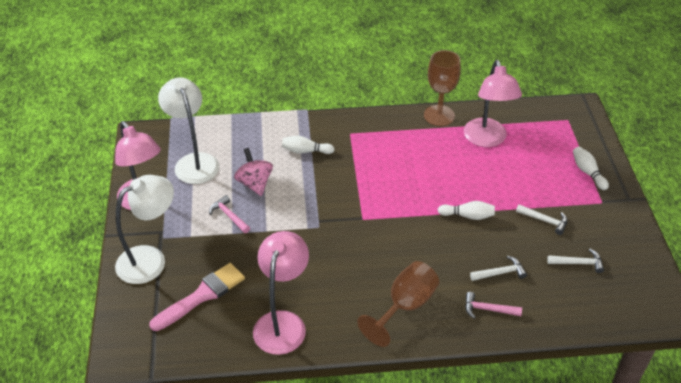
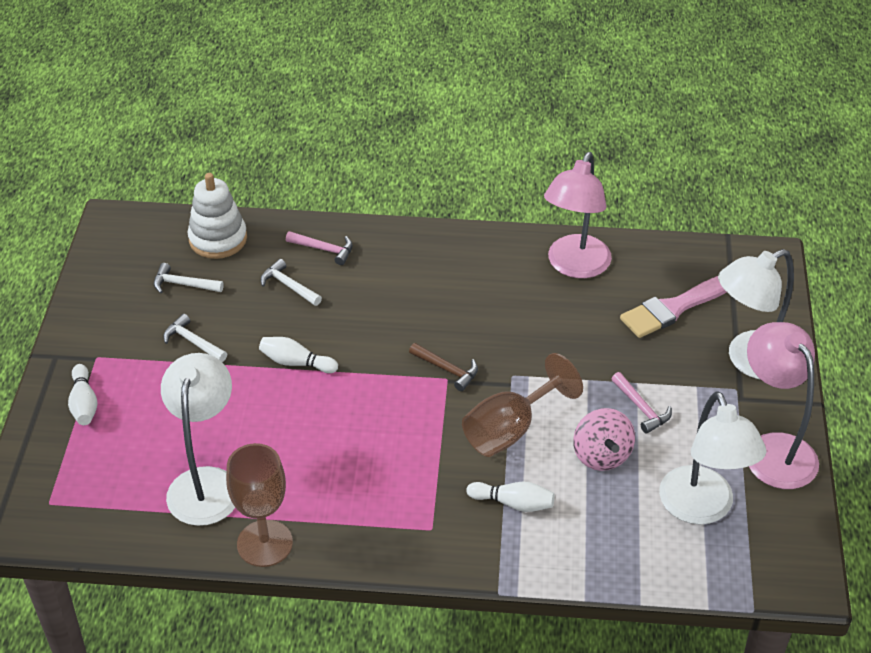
camera: 170 degrees left, 0 degrees up
brown goblet [357,261,439,347] -> brown goblet moved to [462,353,583,457]
pink lamp [464,60,522,147] -> white lamp [161,353,235,526]
white hammer [470,256,527,281] -> white hammer turned 45 degrees clockwise [260,259,322,306]
none -> white stacking toy [188,173,247,259]
none -> brown hammer [409,343,478,391]

